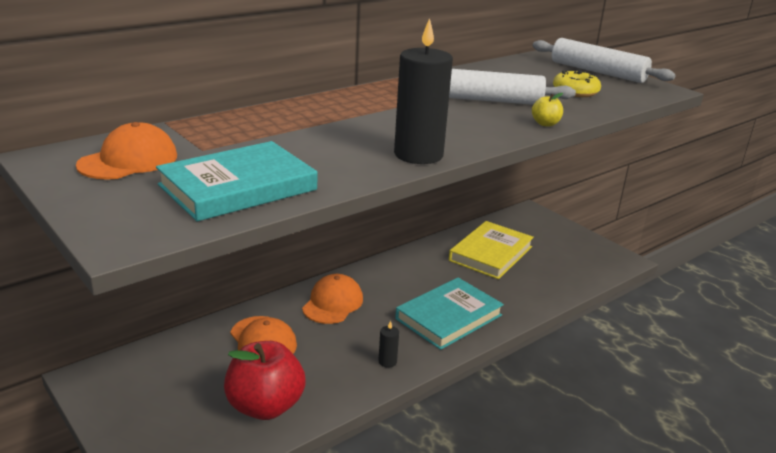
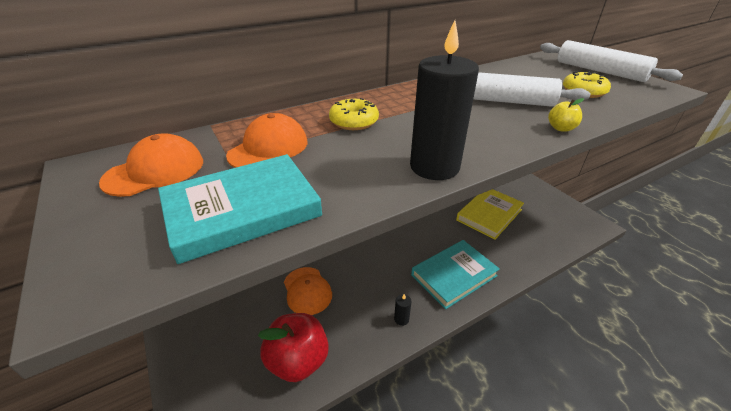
camera: 10 degrees right, 10 degrees up
orange cap [302,274,363,324] -> orange cap moved to [226,113,307,168]
none -> yellow donut [329,98,379,130]

